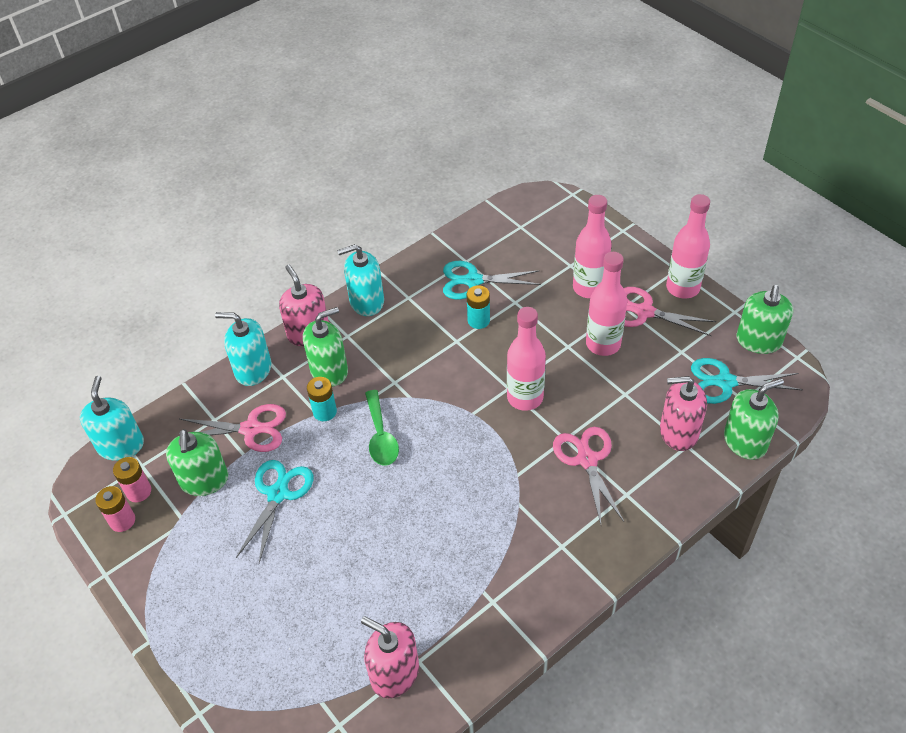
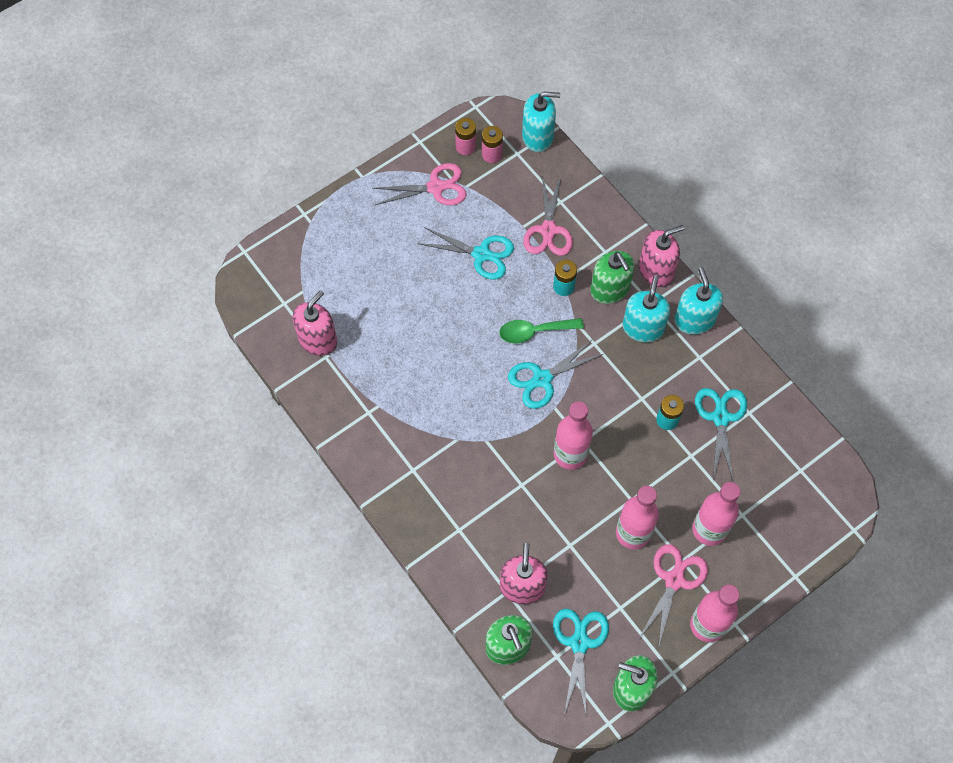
camera: 90 degrees right, 15 degrees up
green soap dispenser [166,429,228,496] -> none
turquoise soap dispenser [215,312,271,386] -> turquoise soap dispenser moved to [623,275,670,342]
pink scissors [553,427,624,524] -> pink scissors moved to [372,163,467,205]
none -> turquoise scissors [508,339,603,409]

